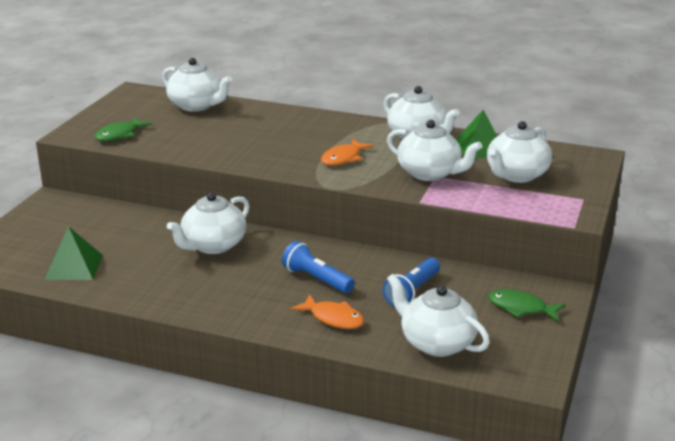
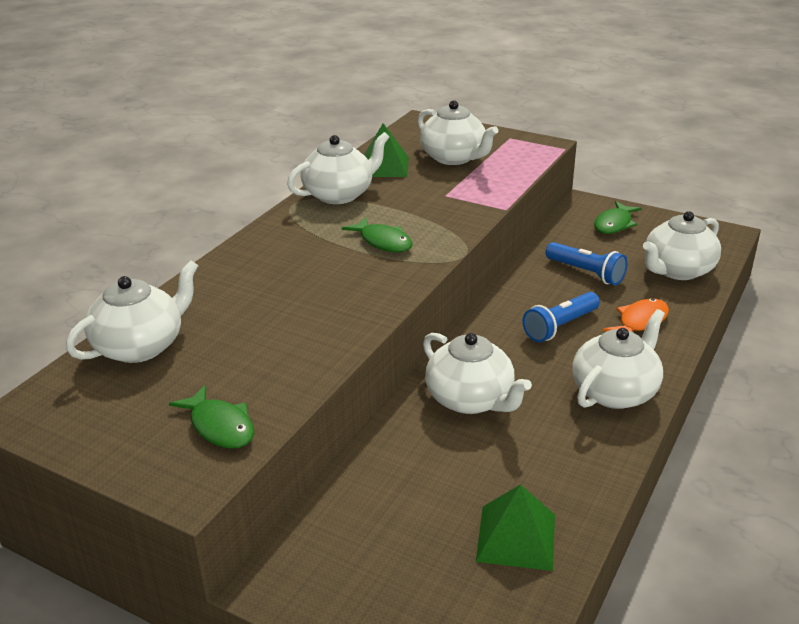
camera: 80 degrees left, 5 degrees up
orange fish [321,139,374,166] -> green fish [342,216,413,252]
white teapot [387,120,482,181] -> white teapot moved to [572,309,665,409]

